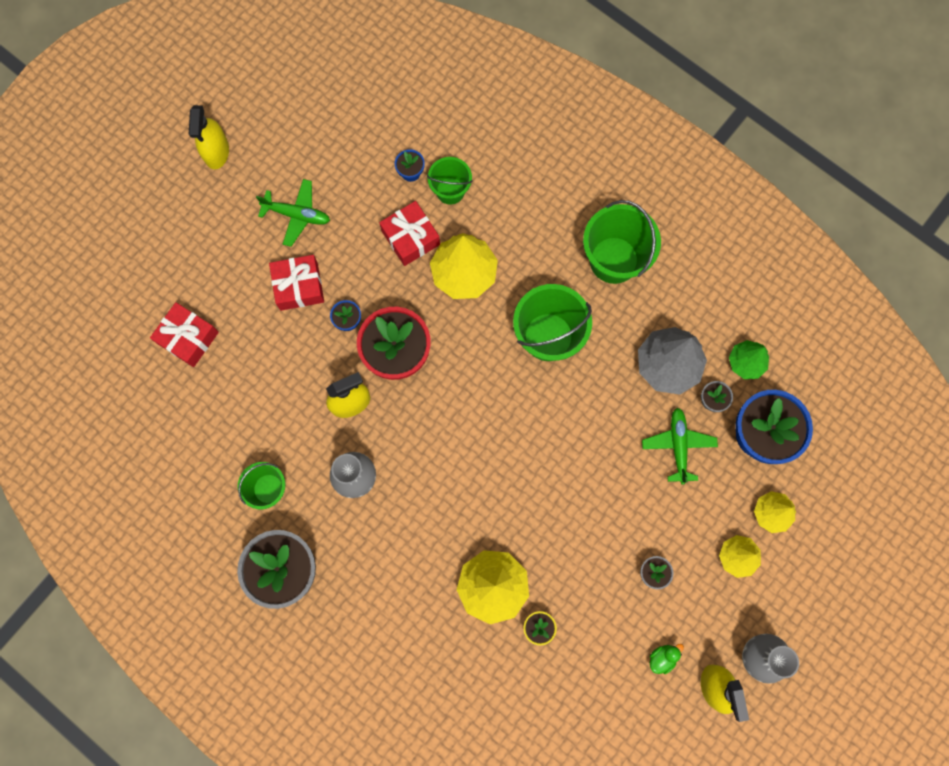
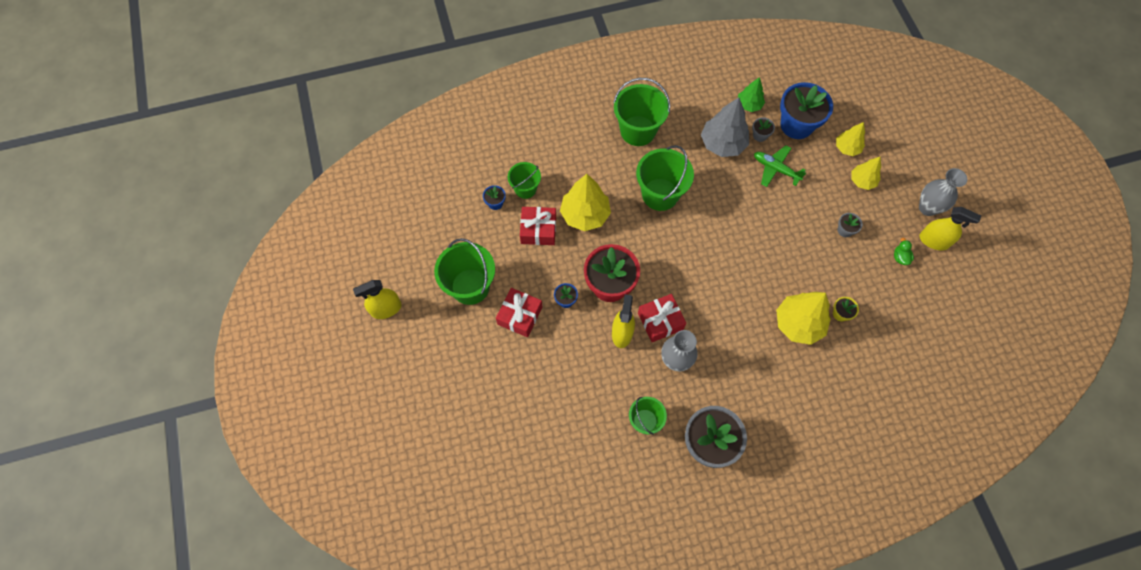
camera: 55 degrees left, 10 degrees down
red gift [150,302,219,367] -> red gift moved to [638,294,686,342]
yellow spray bottle [189,105,229,169] -> yellow spray bottle turned 120 degrees clockwise [353,280,402,319]
green plane [256,179,330,247] -> green bucket [434,238,495,305]

